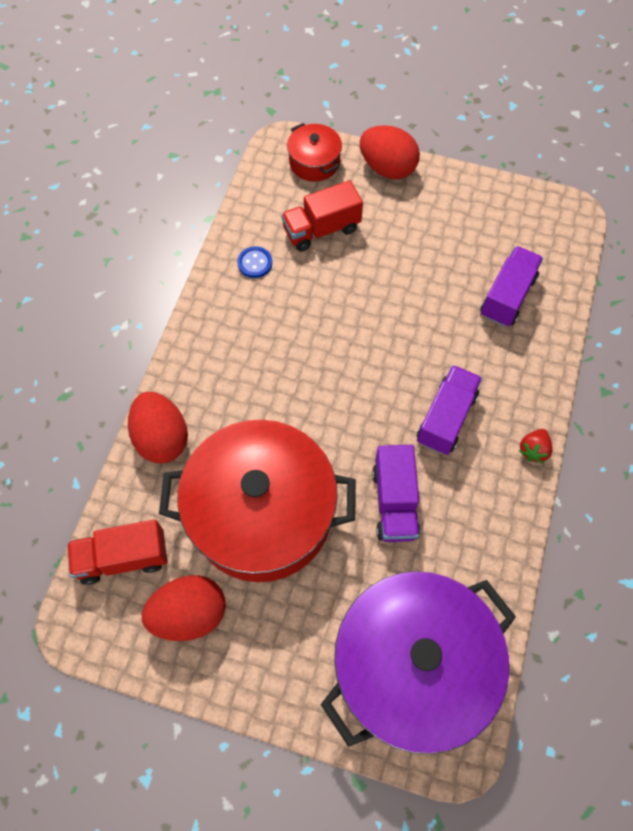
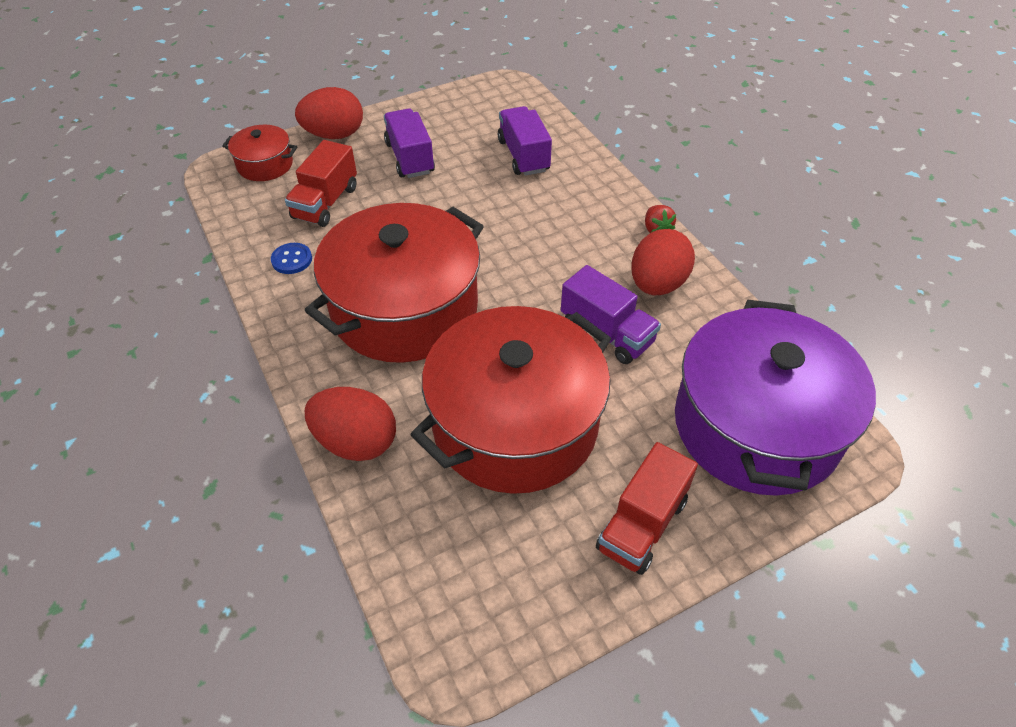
camera: 45 degrees left, 15 degrees down
red truck [67,519,167,585] -> red truck moved to [596,442,698,575]
red egg [142,575,226,641] -> red egg moved to [631,229,695,295]
purple truck [417,365,482,455] -> purple truck moved to [384,108,435,178]
none -> red pot [305,203,484,363]

